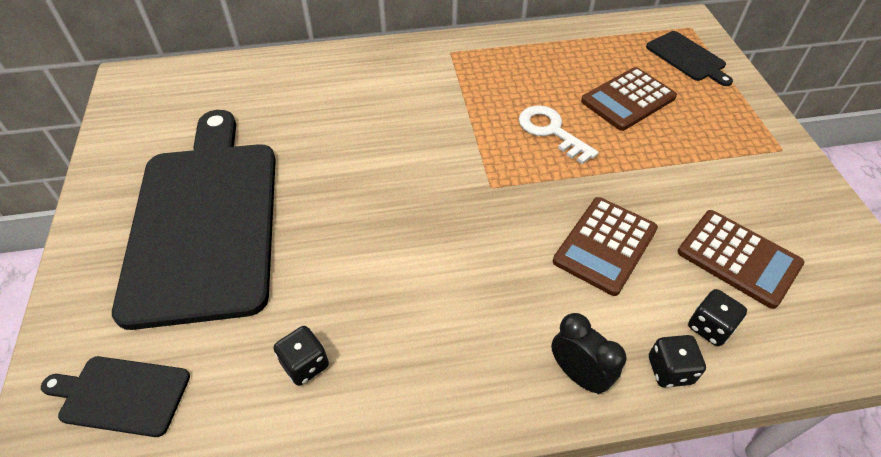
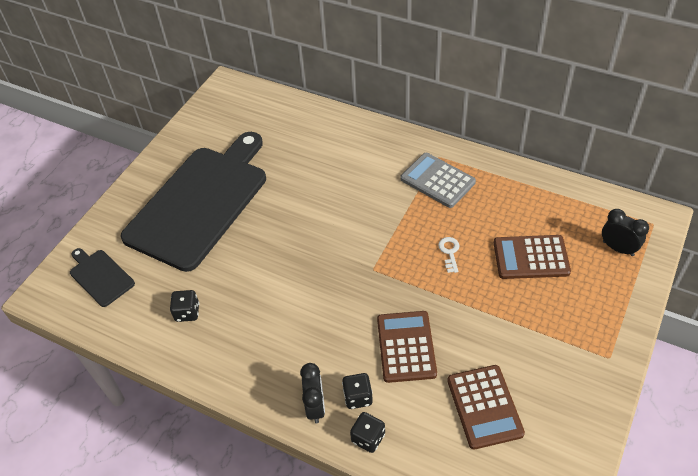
camera: 40 degrees right, 0 degrees up
white key [519,105,599,164] -> white key [438,237,459,273], size x0.60
brown calculator [553,197,658,296] -> brown calculator turned 105 degrees clockwise [377,311,437,383]
black cutting board [646,31,733,86] -> black clock [602,209,649,256]
black dice [688,289,747,346] -> black dice moved to [342,373,373,409]
none -> grey calculator [401,153,476,208]

